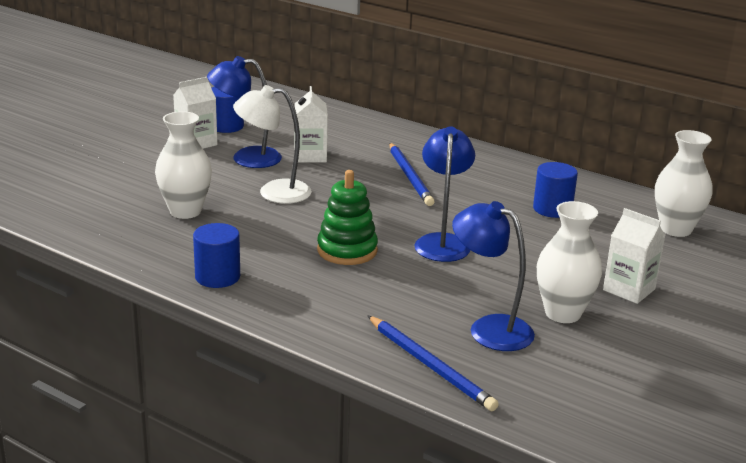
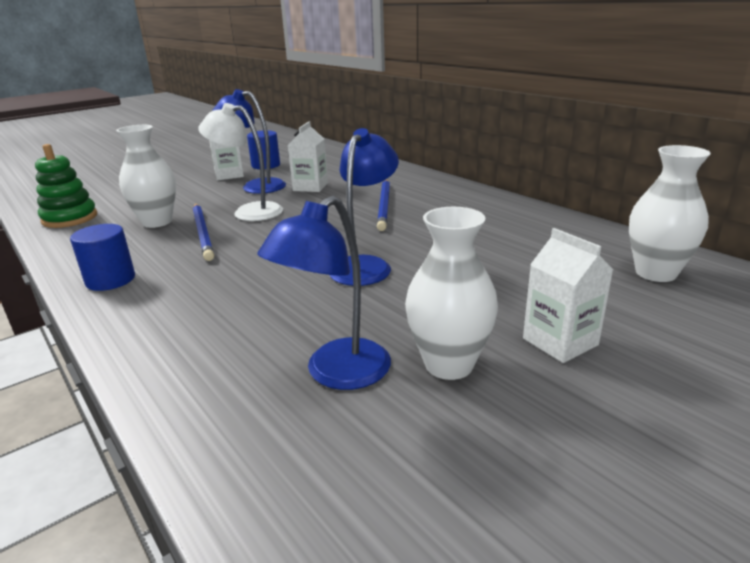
camera: 20 degrees right, 0 degrees up
green stacking toy [317,170,378,265] -> green stacking toy moved to [35,144,97,228]
blue pencil [368,316,499,411] -> blue pencil moved to [193,204,214,261]
blue lamp [452,201,535,351] -> blue lamp turned 105 degrees counterclockwise [257,196,391,390]
blue cylinder [533,162,578,218] -> none

